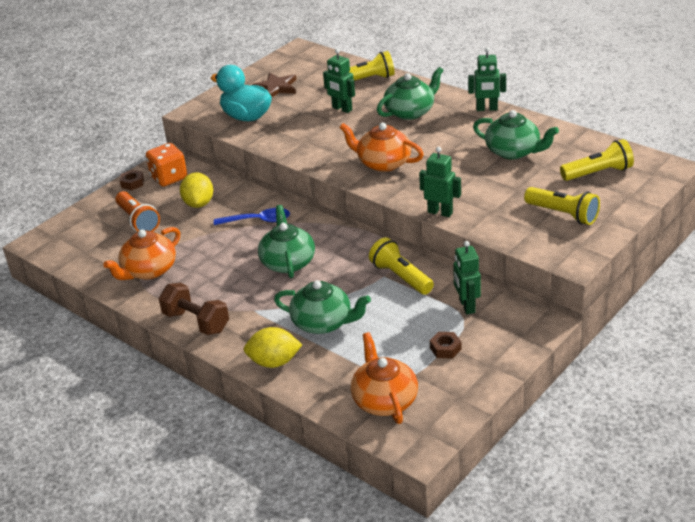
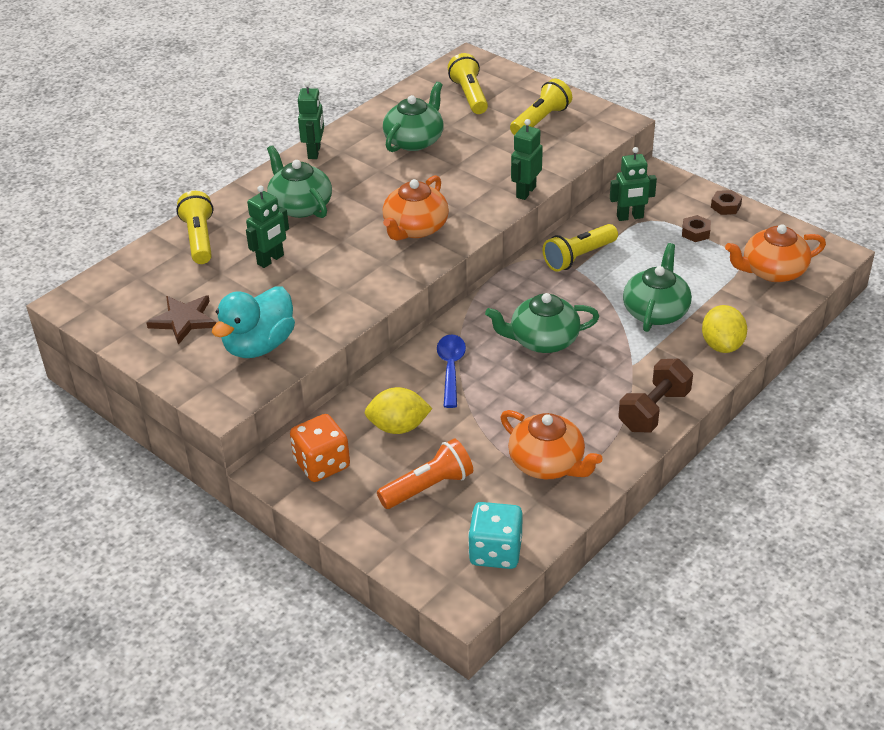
camera: 90 degrees left, 5 degrees up
brown nut [120,170,144,190] -> brown nut moved to [711,190,742,215]
none -> turquoise dice [468,502,523,569]

